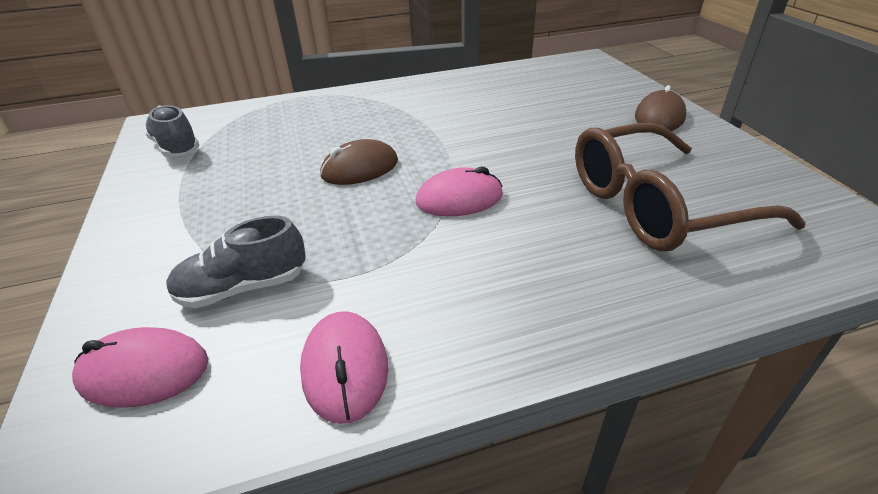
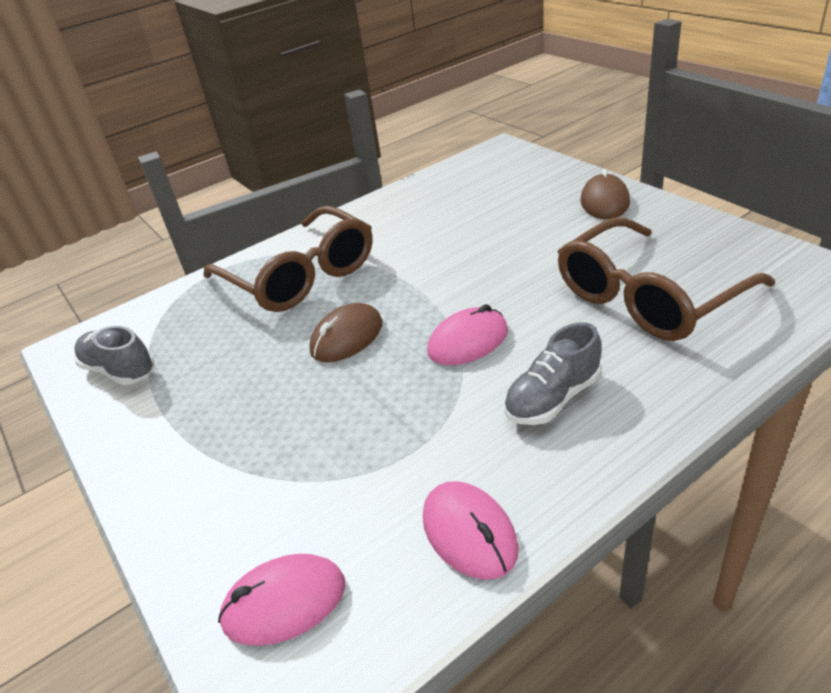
camera: 15 degrees left, 0 degrees up
grey shoe [166,216,306,308] -> grey shoe moved to [504,322,602,425]
none -> brown glasses [204,206,373,312]

